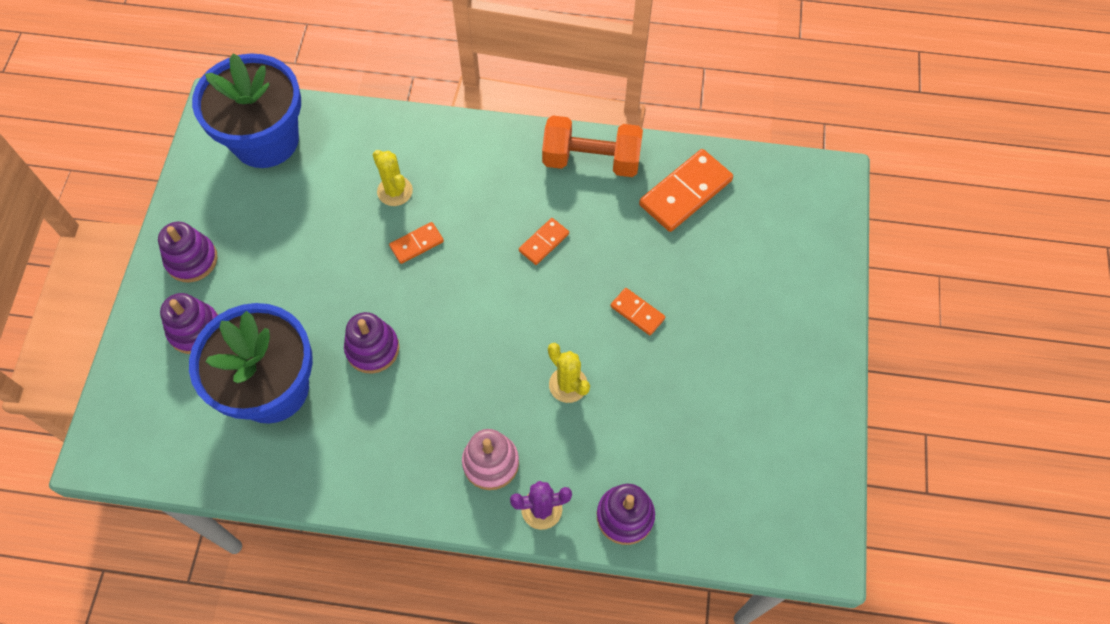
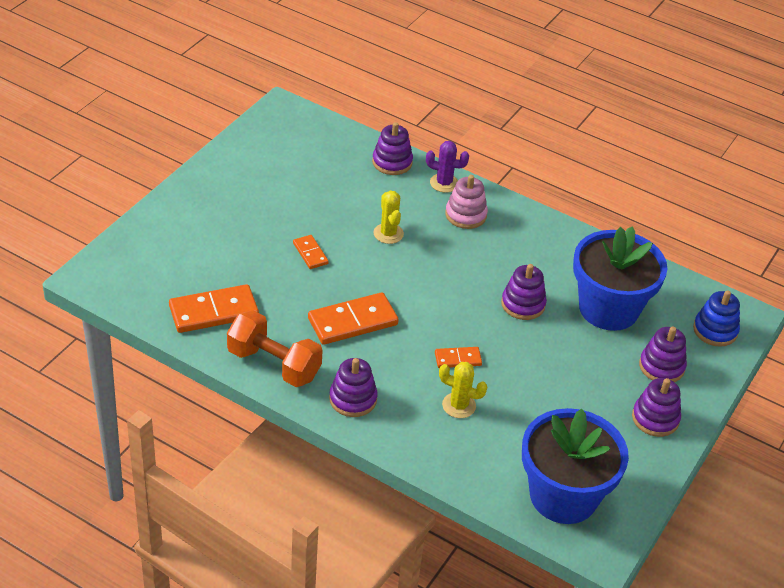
camera: 160 degrees left, 20 degrees down
yellow cactus [373,150,413,206] -> yellow cactus turned 60 degrees counterclockwise [439,362,487,418]
orange domino [519,218,569,265] -> orange domino [308,292,399,345], size x1.88
none -> purple stacking toy [329,358,378,417]
none -> blue stacking toy [693,290,740,347]

